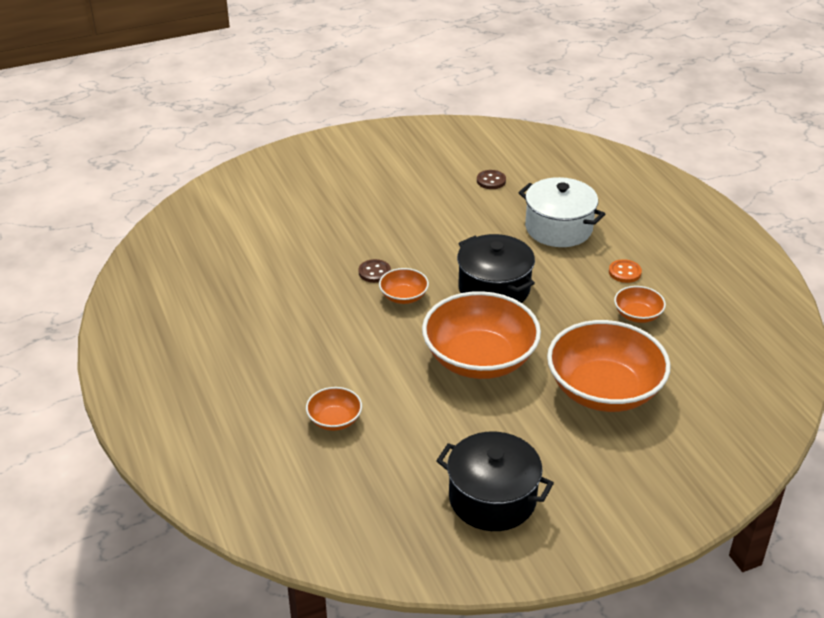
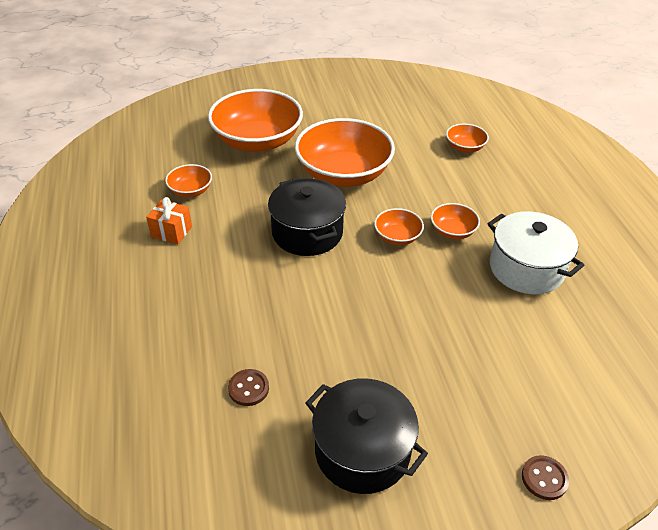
camera: 170 degrees left, 5 degrees up
brown button [359,259,391,283] -> brown button moved to [522,455,569,500]
black pot [436,432,554,531] -> black pot moved to [305,378,428,494]
white pot [518,177,605,247] -> white pot moved to [487,211,584,294]
orange button [609,259,642,283] -> orange gift [146,197,192,244]
none -> orange bowl [431,203,480,239]

